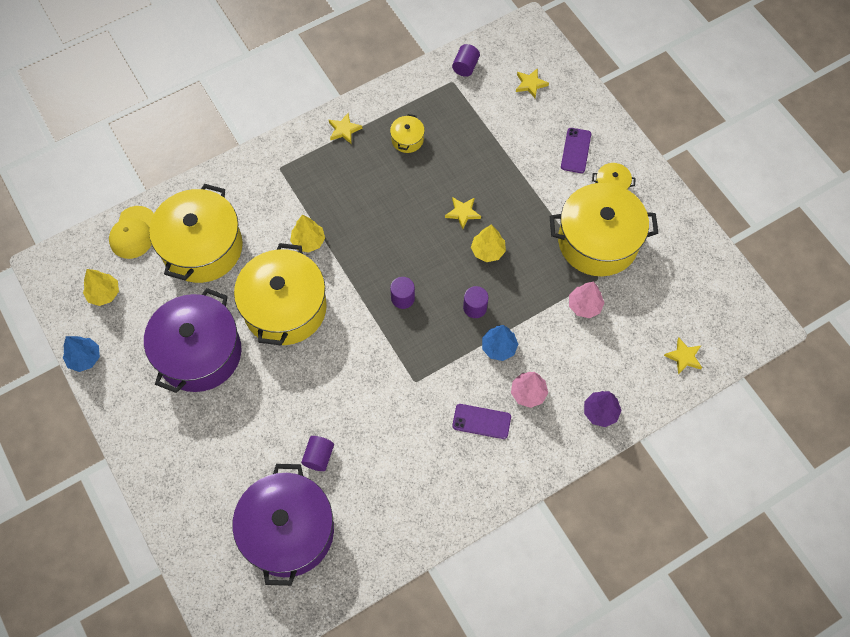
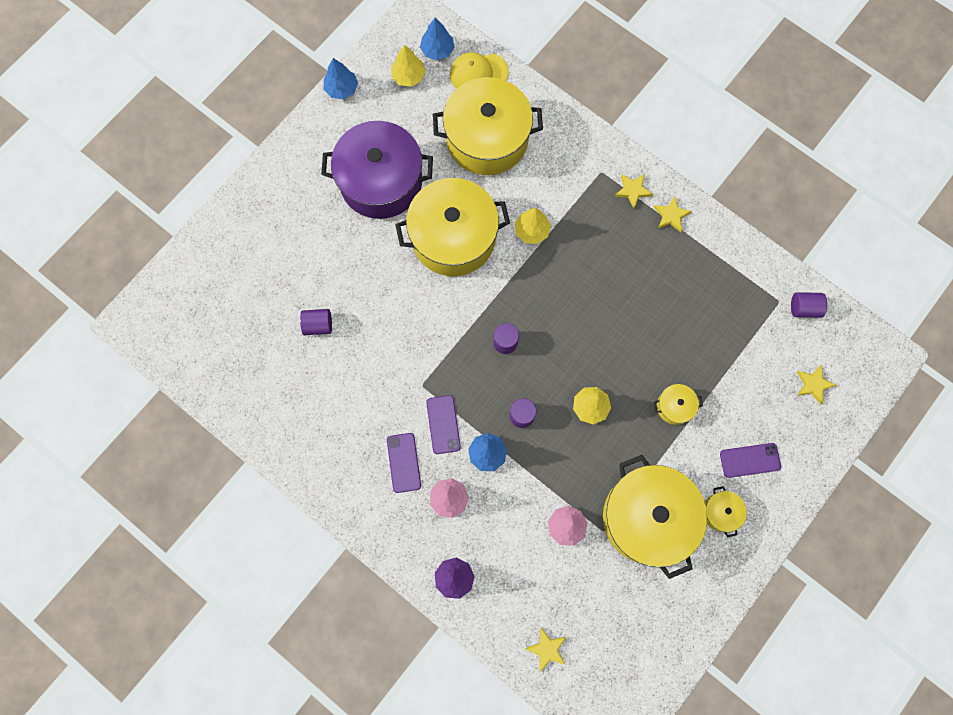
camera: 70 degrees right, 10 degrees up
purple pot [232,464,334,586] -> none
yellow pot [390,114,425,153] -> yellow pot moved to [654,384,703,425]
yellow star [445,197,481,229] -> yellow star moved to [615,174,653,209]
none -> blue tree [420,18,454,60]
none -> purple phone [426,395,461,454]

